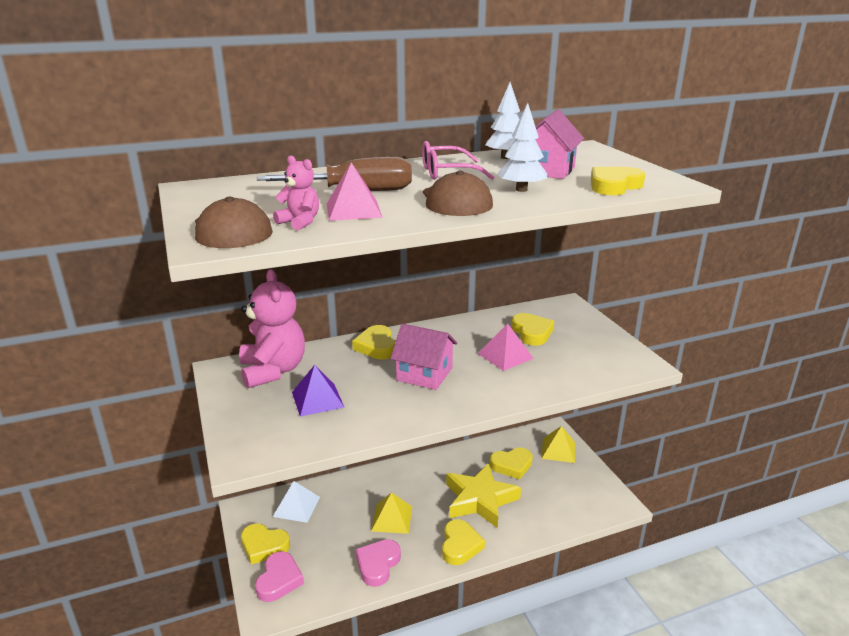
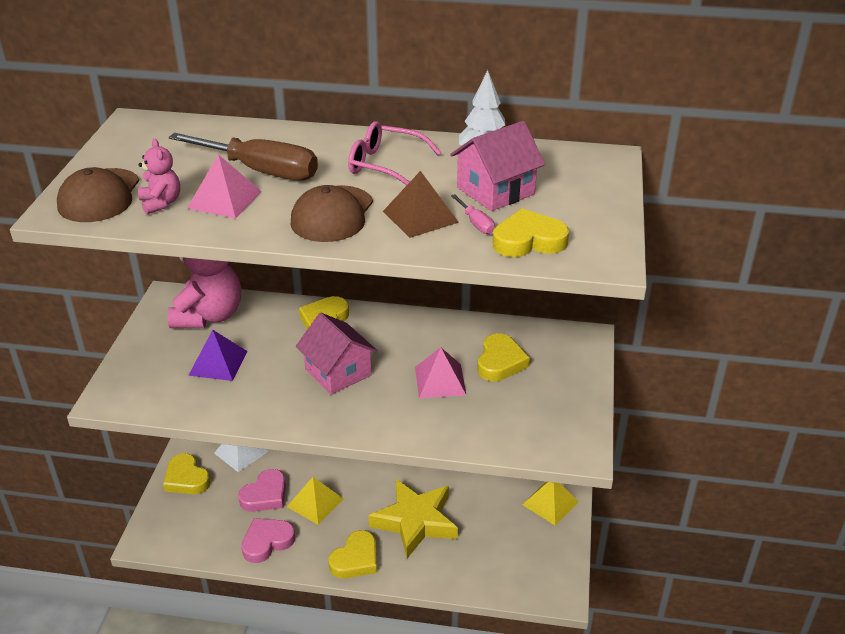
camera: 30 degrees right, 10 degrees up
pink heart [255,551,304,602] -> pink heart moved to [238,469,286,512]
yellow heart [489,448,533,479] -> none
white tree [497,103,547,192] -> brown pyramid [383,171,459,238]
none -> pink screwdriver [451,194,495,234]

